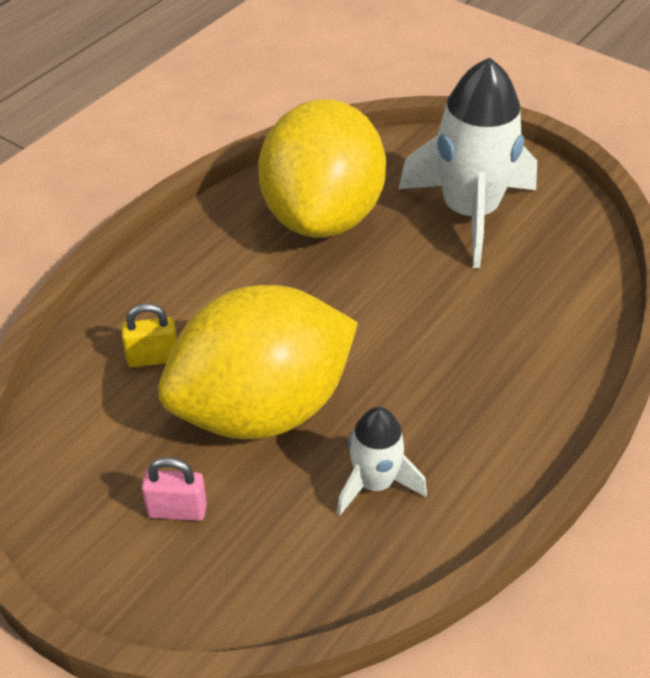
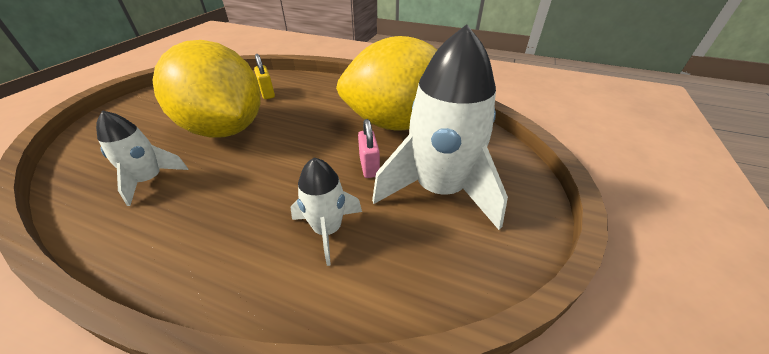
camera: 75 degrees right, 5 degrees down
pink padlock [141,457,207,521] -> pink padlock moved to [358,119,380,178]
none -> white rocket [290,158,362,266]

